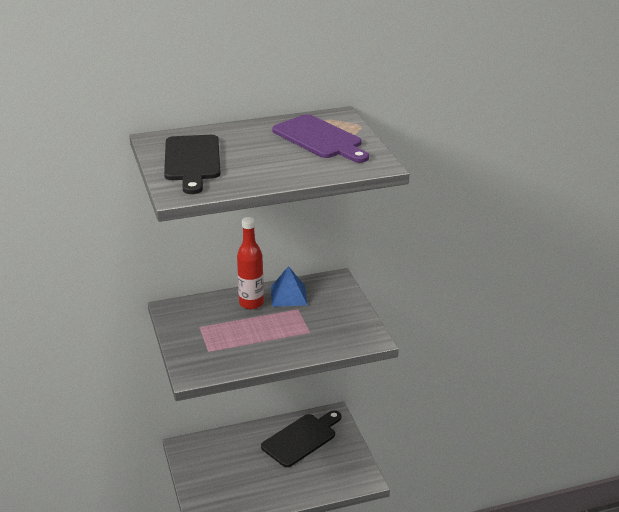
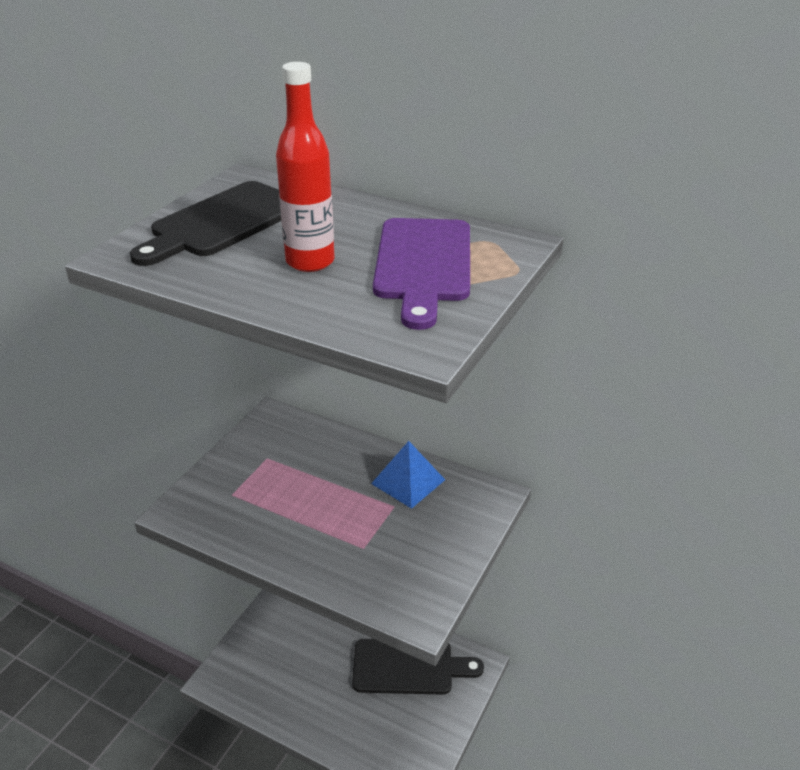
camera: 45 degrees right, 5 degrees up
red bottle [237,217,264,309] -> red bottle moved to [276,62,335,272]

